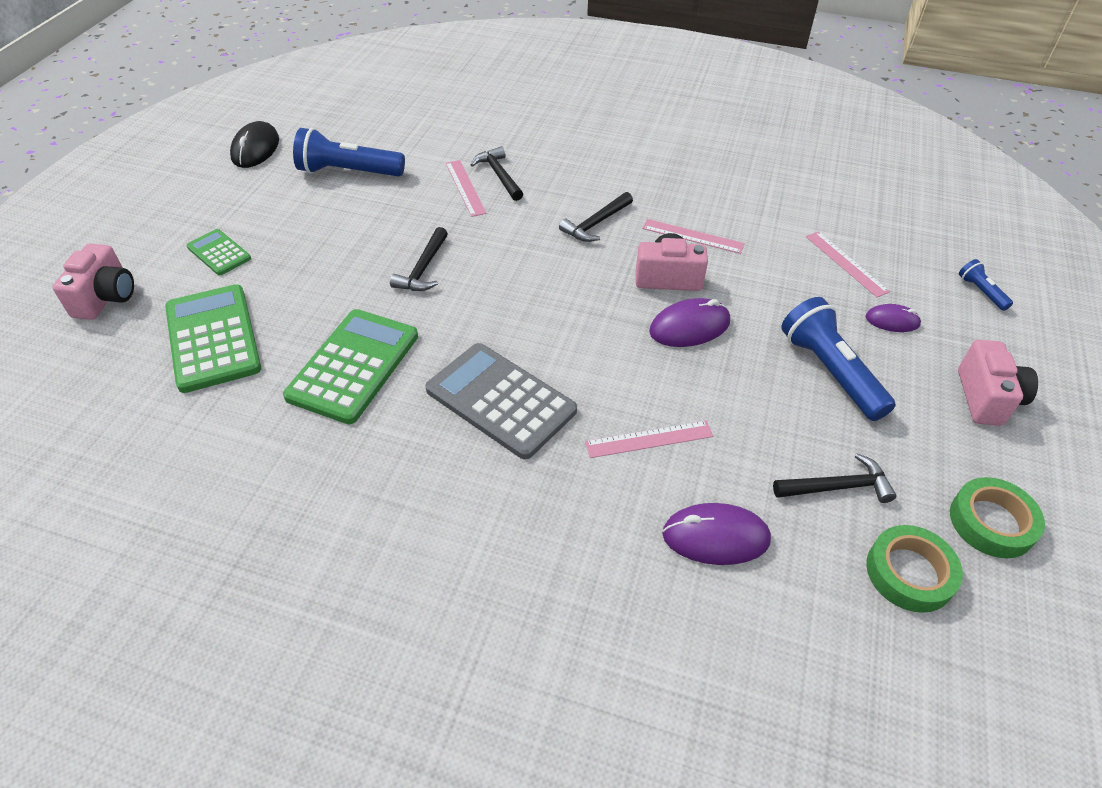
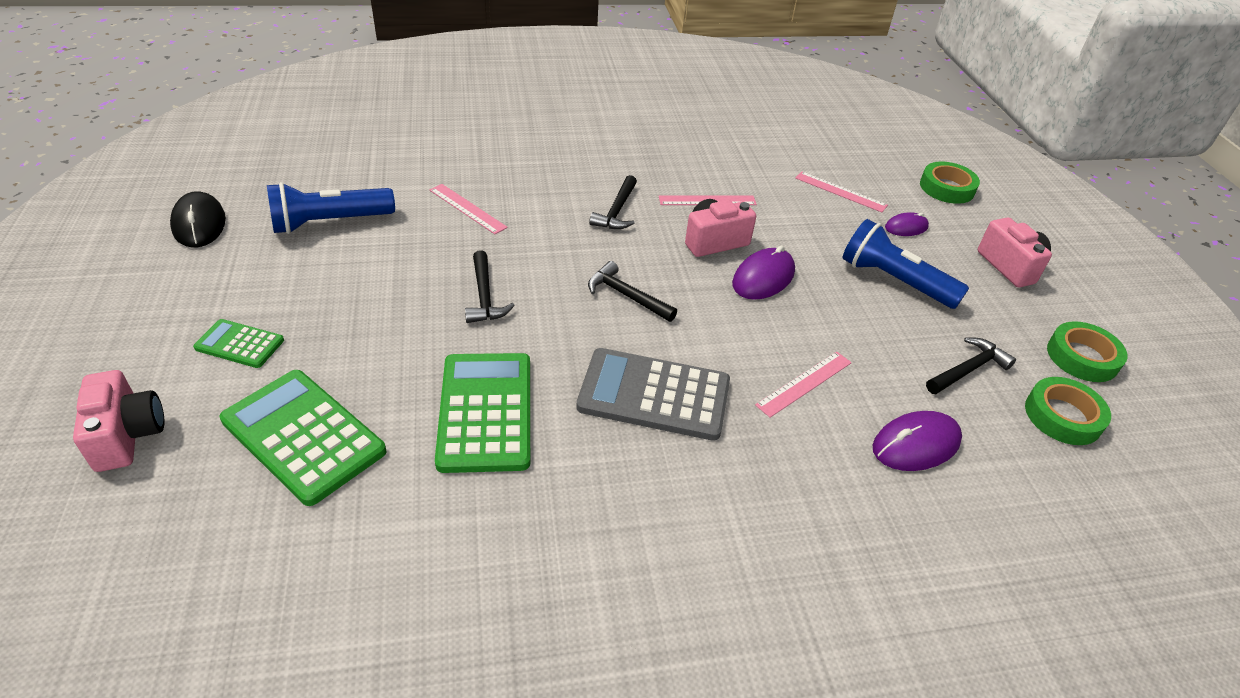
camera: 30 degrees left, 5 degrees down
black hammer [471,146,523,201] -> black hammer moved to [588,261,677,322]
blue flashlight [959,259,1013,311] -> green tape [920,162,980,204]

